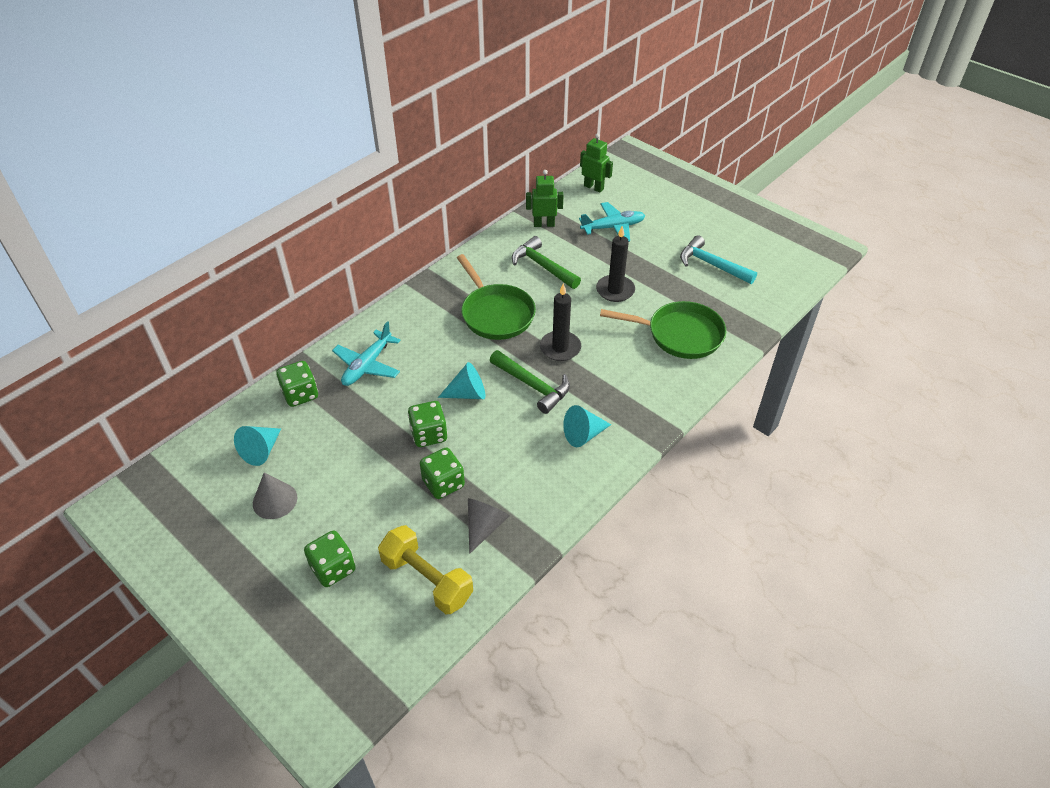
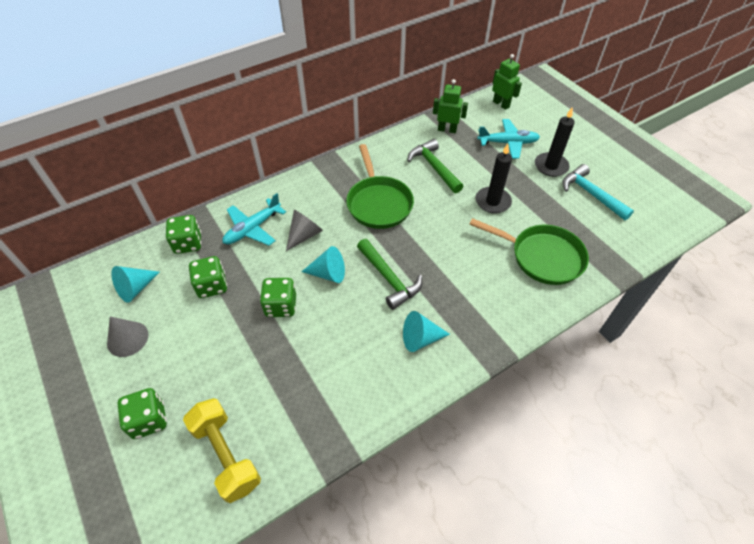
camera: 15 degrees right, 5 degrees up
green dice [420,448,465,499] -> green dice moved to [189,256,227,298]
grey cone [468,498,510,554] -> grey cone moved to [286,210,323,251]
black candle [540,283,581,361] -> black candle moved to [535,107,575,177]

